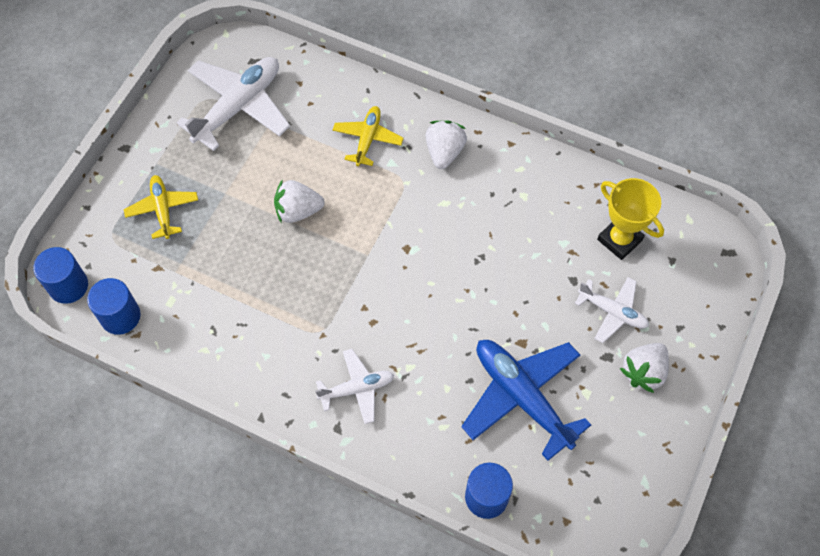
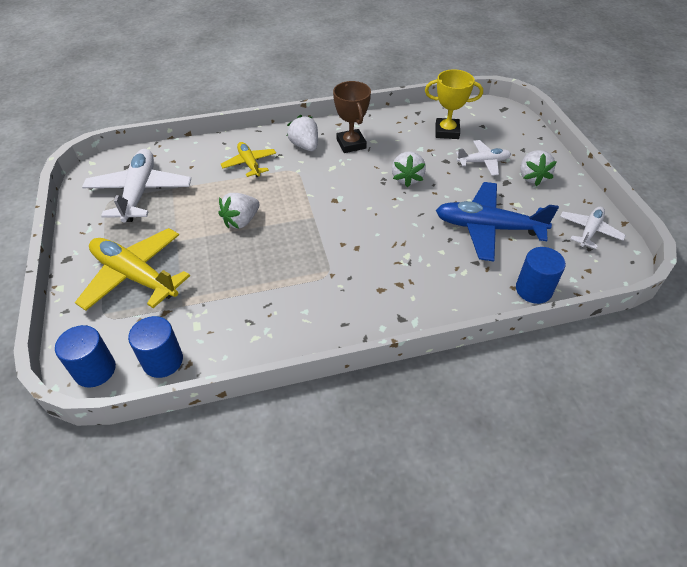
camera: 40 degrees left, 15 degrees down
yellow plane [124,175,198,239] -> yellow plane [75,228,190,311], size x1.77
white plane [315,349,394,424] -> white plane moved to [560,207,626,249]
none -> brown trophy [333,81,371,153]
none -> white strawberry [392,151,426,187]

